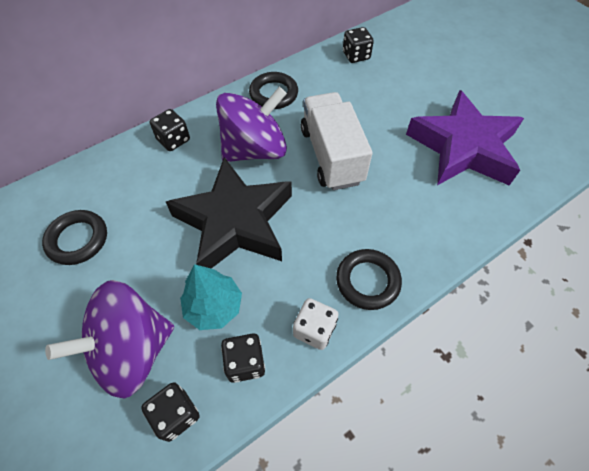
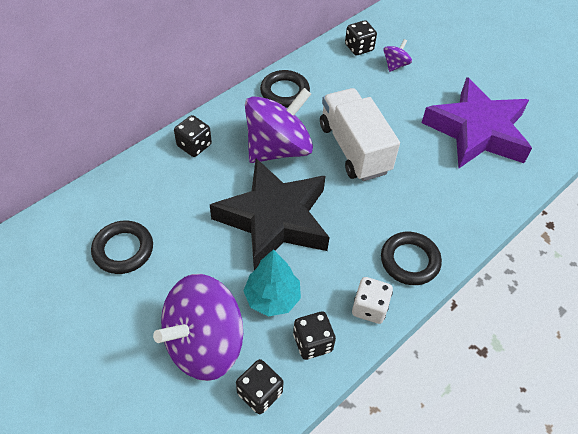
camera: 10 degrees left, 5 degrees down
none -> purple spinning top [383,39,412,72]

